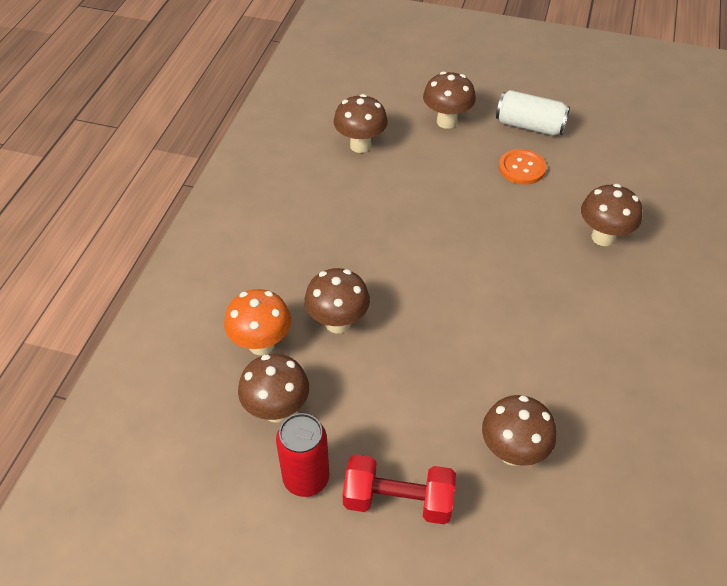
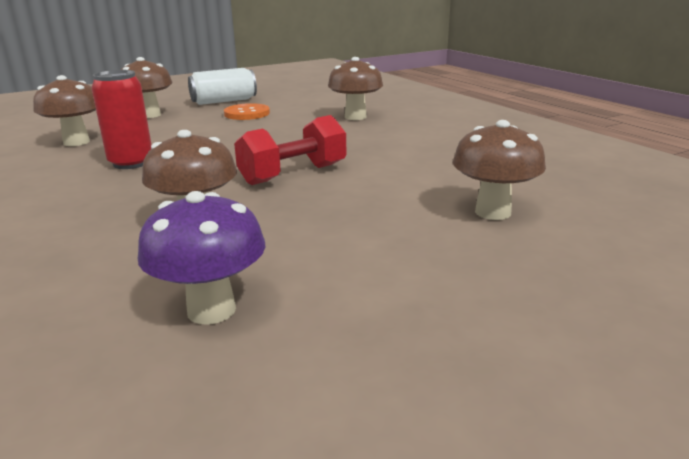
camera: 45 degrees left, 25 degrees down
orange mushroom [224,289,291,355] -> none
brown mushroom [238,354,309,423] -> purple mushroom [138,191,265,325]
red can [276,413,329,497] -> red can moved to [91,70,152,169]
red dumbbell [342,454,456,525] -> red dumbbell moved to [234,115,346,185]

